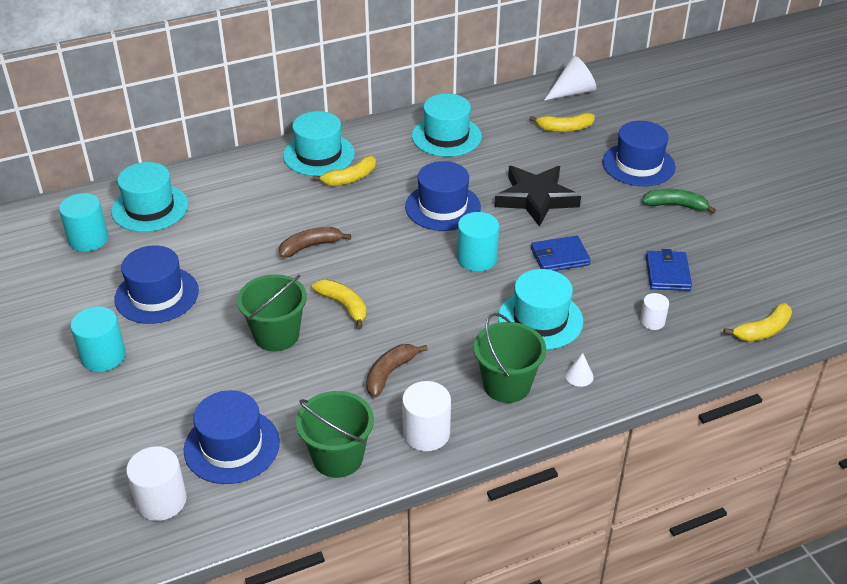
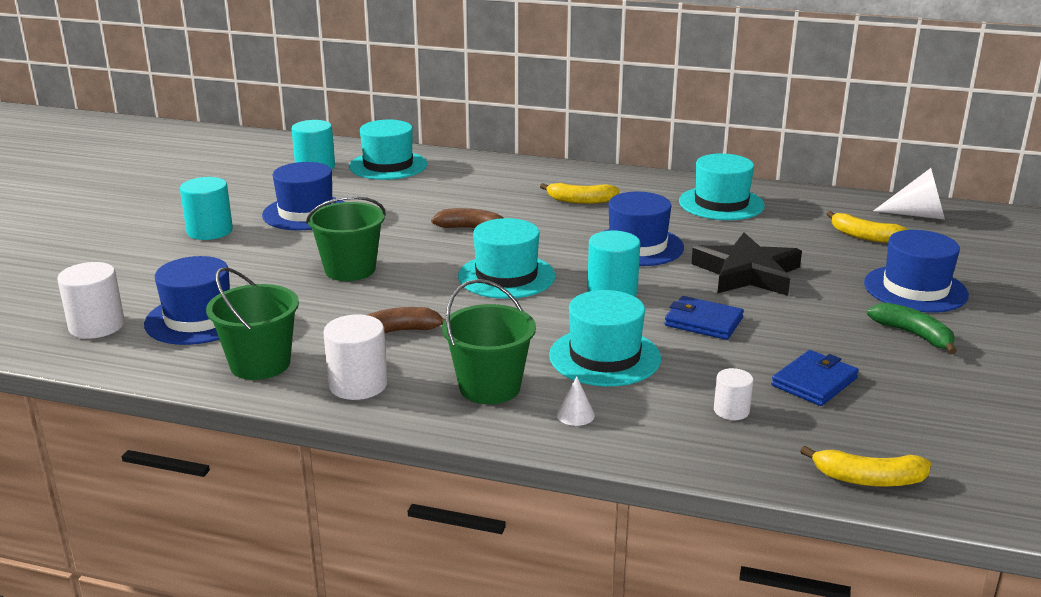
camera: 40 degrees right, 15 degrees down
turquoise hat [283,111,355,176] -> turquoise hat moved to [458,218,555,299]
yellow banana [312,279,367,329] -> none

